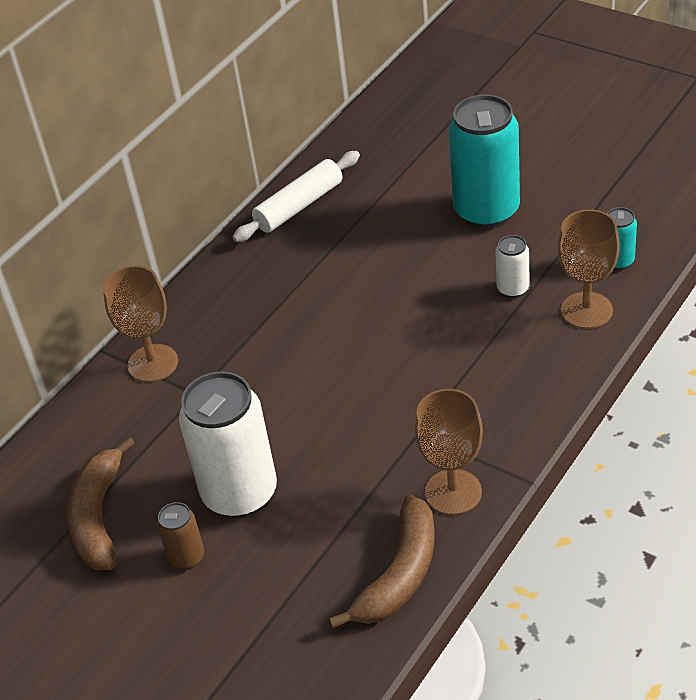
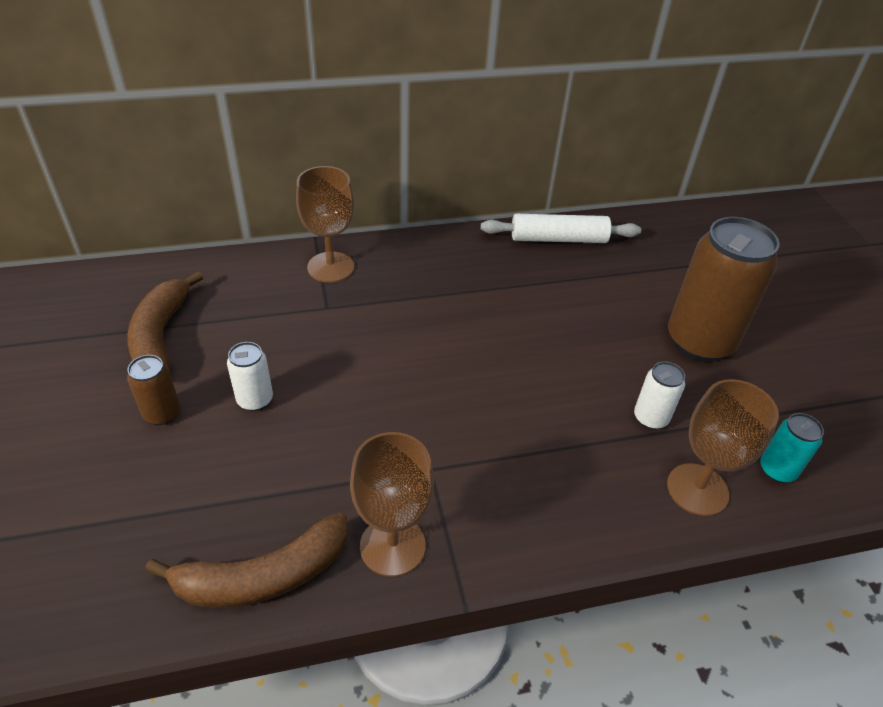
camera: 35 degrees right, 0 degrees up
brown banana [67,436,135,570] -> brown banana turned 45 degrees counterclockwise [127,271,203,372]
white can [179,372,277,518] -> white can [227,342,273,411], size x0.46
turquoise can [449,95,520,229] -> brown can [668,217,780,362]

